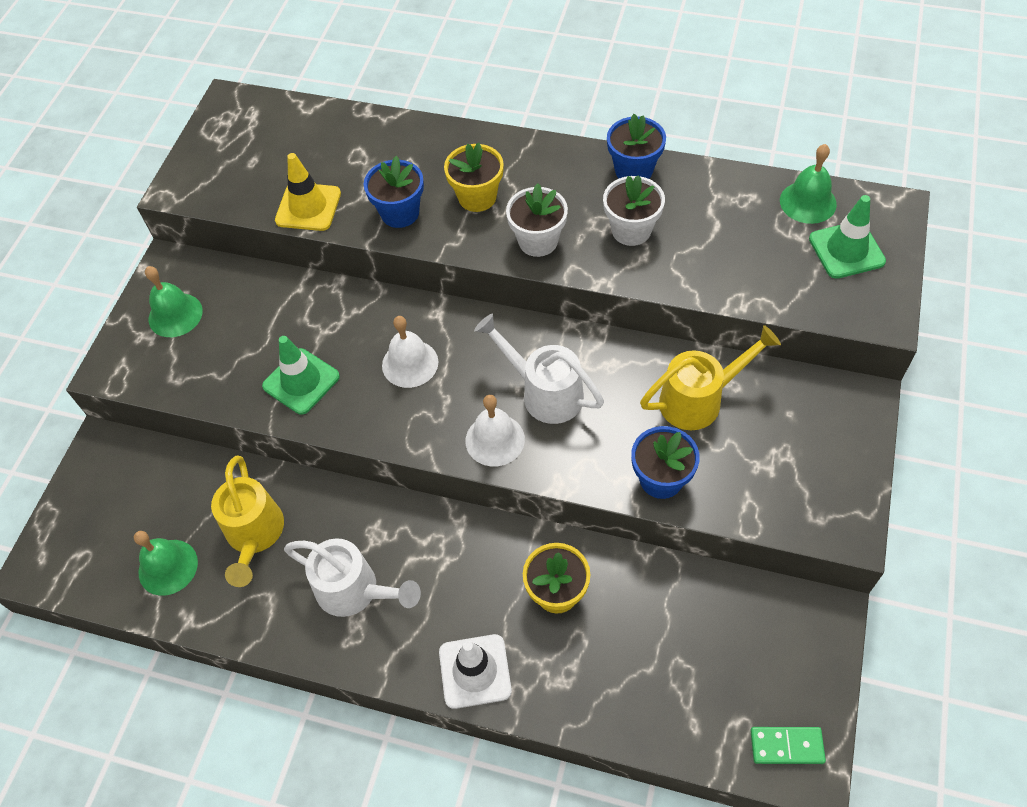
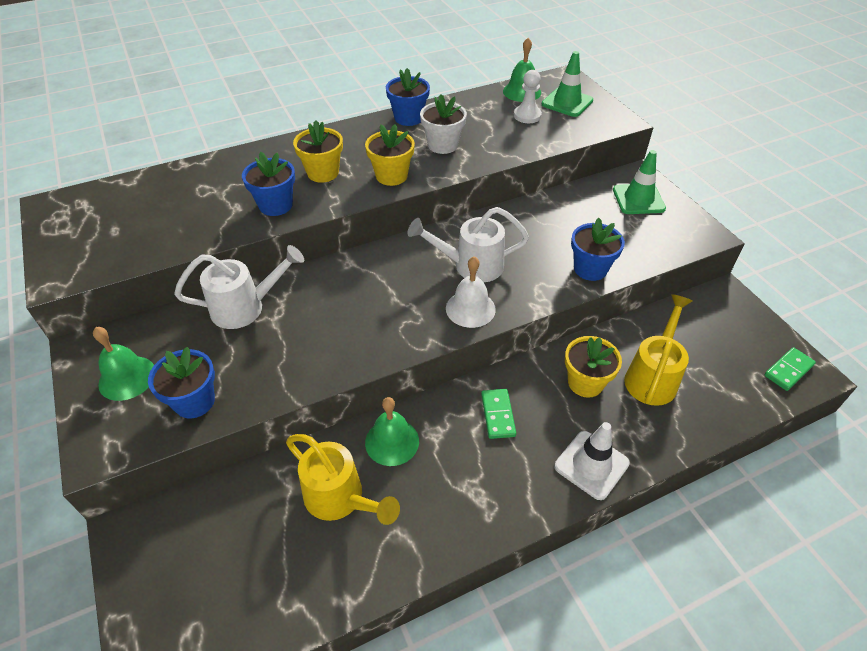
camera: 45 degrees left, 10 degrees down
green bell [134,531,198,596] -> green bell moved to [365,397,419,466]
green traffic cone [262,336,340,414] -> green traffic cone moved to [613,150,666,214]
yellow traffic cone [275,153,341,231] -> none
white watering can [284,538,421,617] -> white watering can moved to [174,245,304,329]
white bell [382,316,438,388] -> none
white flower pot [506,183,568,257] -> yellow flower pot [365,124,415,186]
yellow watering can [640,325,781,430] -> yellow watering can moved to [624,294,692,406]
none -> blue flower pot [148,347,215,418]
none -> green domino [481,389,516,439]
none -> white pawn [514,70,542,123]

